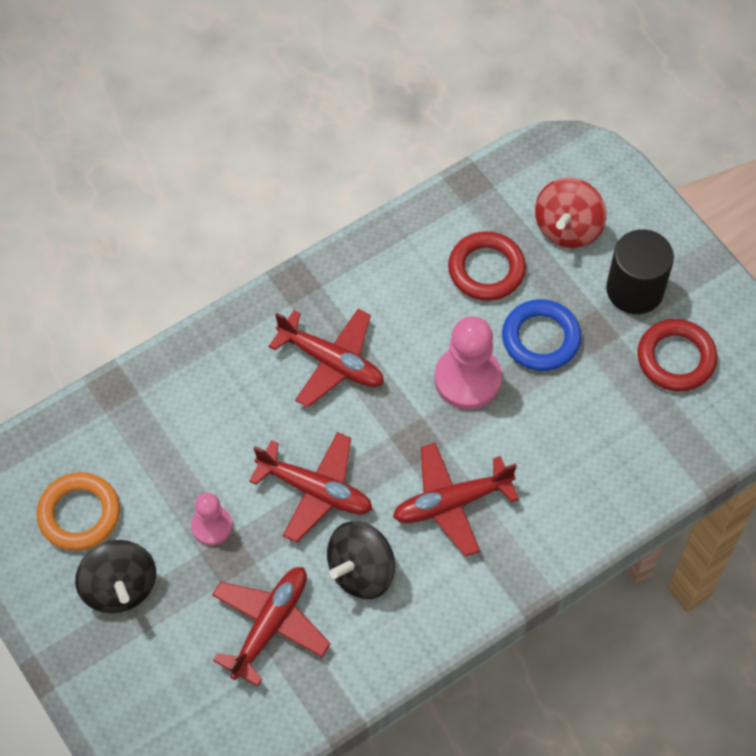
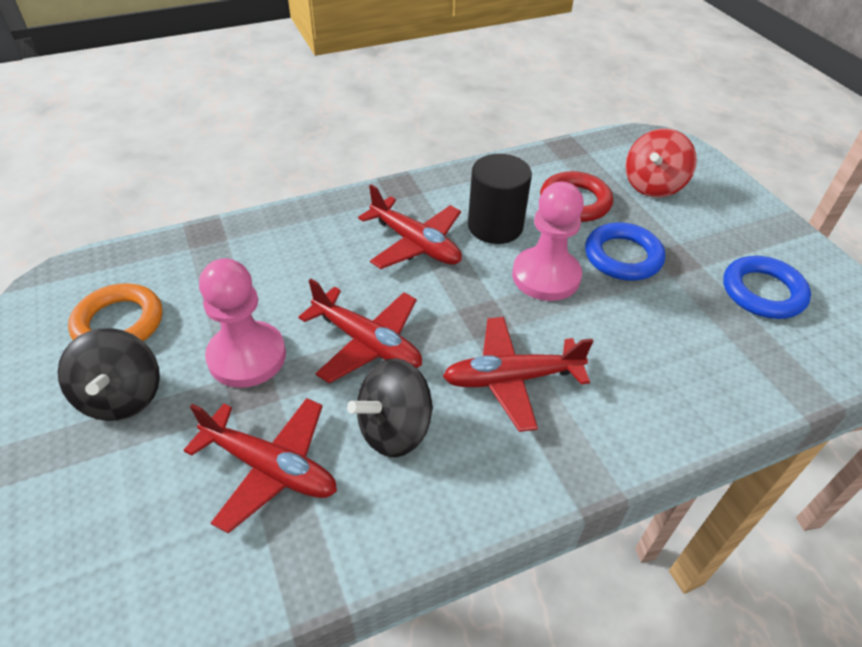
camera: 10 degrees right, 15 degrees down
pink pawn [191,493,233,546] -> pink pawn [199,258,286,388], size x1.70
red plane [212,567,331,686] -> red plane turned 75 degrees clockwise [183,398,337,533]
black cylinder [606,229,674,314] -> black cylinder moved to [468,154,532,244]
red ring [638,319,717,392] -> blue ring [723,256,811,319]

